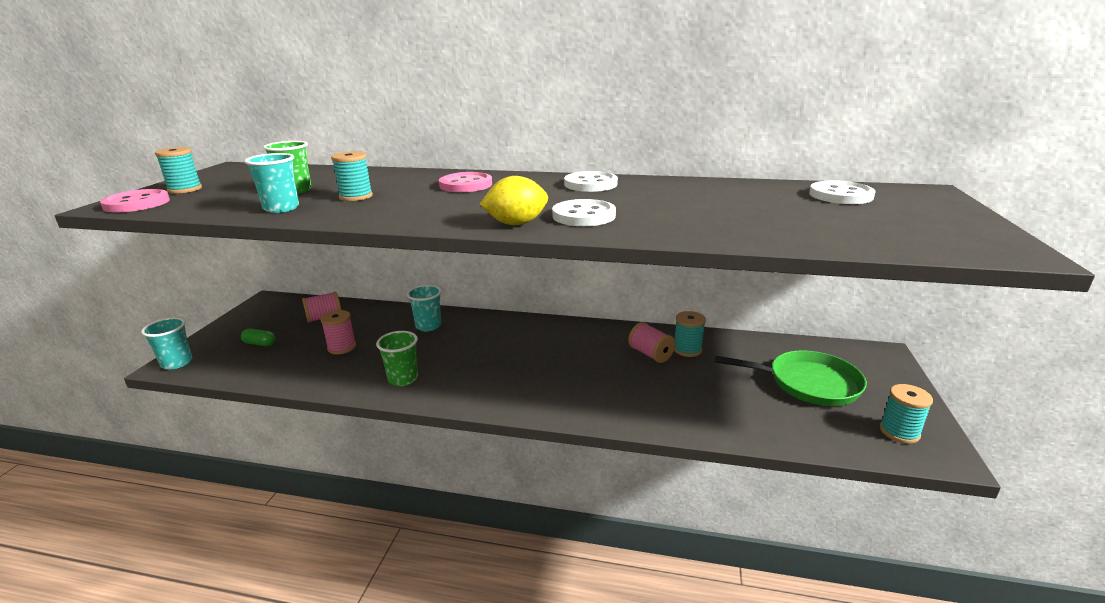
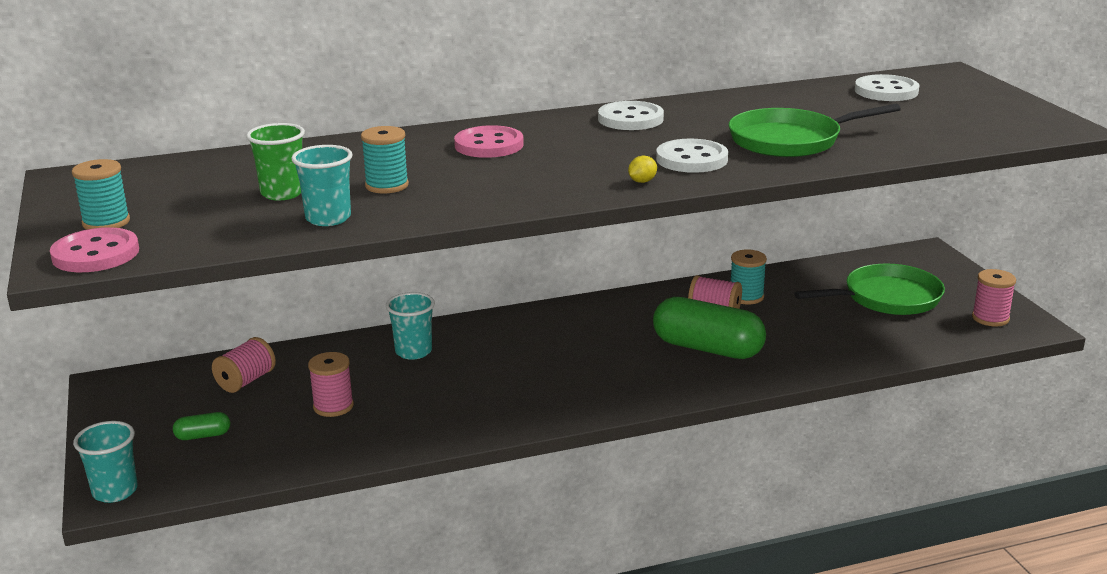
camera: 30 degrees left, 0 degrees up
green cup [376,331,418,386] -> none
yellow lemon [479,176,548,225] -> yellow lemon [628,156,657,183], size x0.49
turquoise spool [880,384,933,444] -> pink spool [972,269,1016,326]
none -> green capsule [653,297,766,359]
none -> green pan [728,104,901,157]

